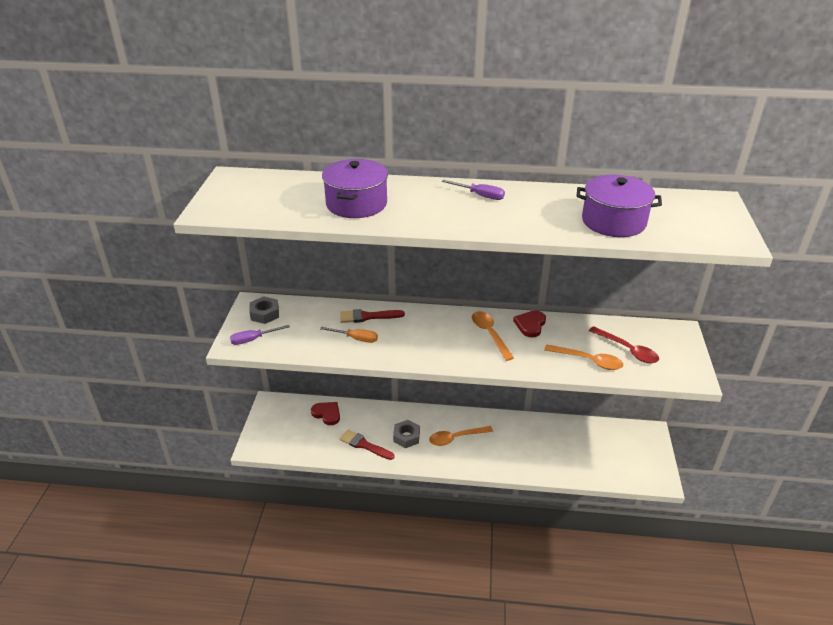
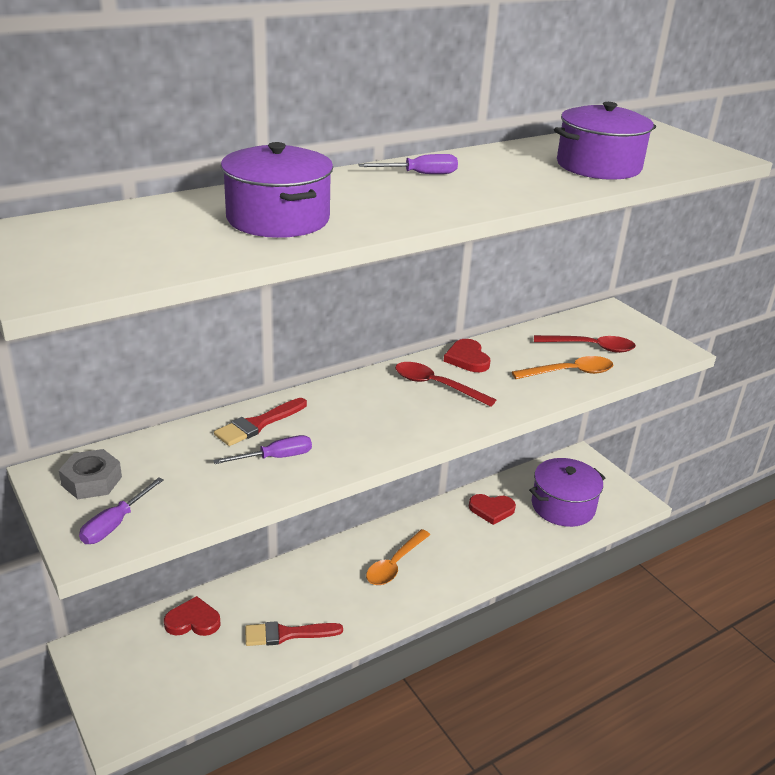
camera: 40 degrees left, 5 degrees down
orange screwdriver [320,327,378,343] -> purple screwdriver [213,435,312,464]
grey nut [393,420,420,448] -> none
orange spoon [472,311,514,361] -> red spoon [395,362,496,407]
none -> red heart [469,494,516,525]
none -> purple pot [529,458,605,527]

